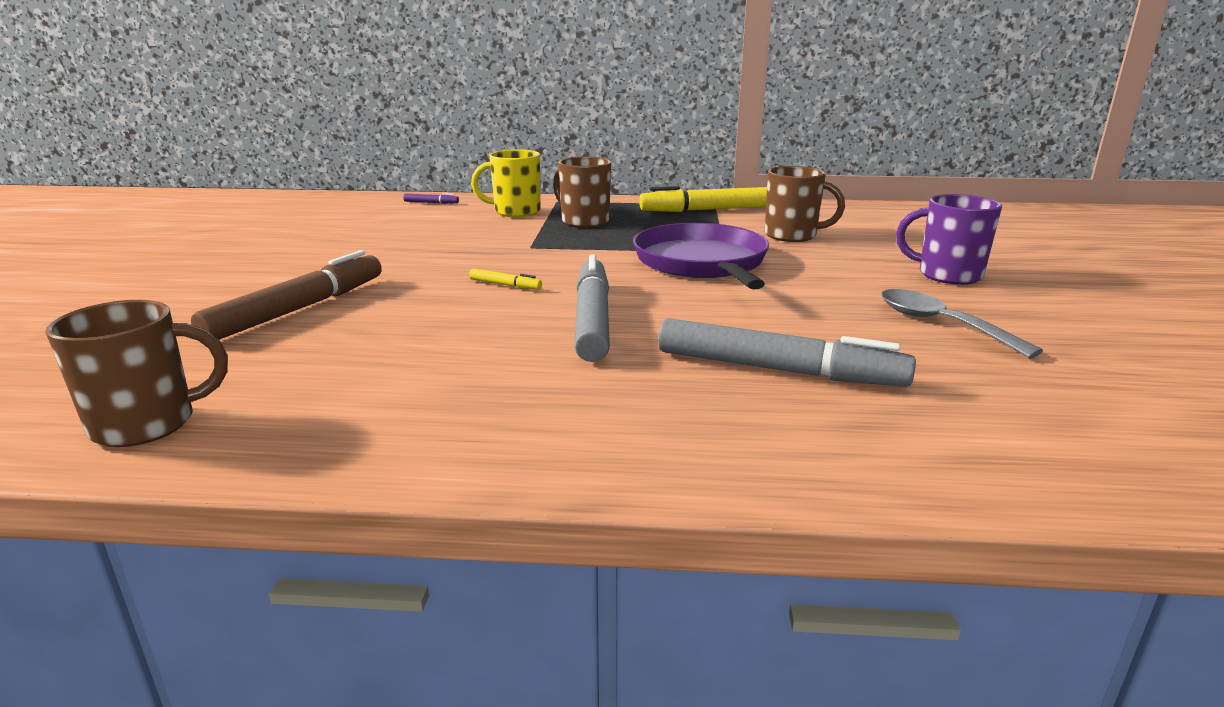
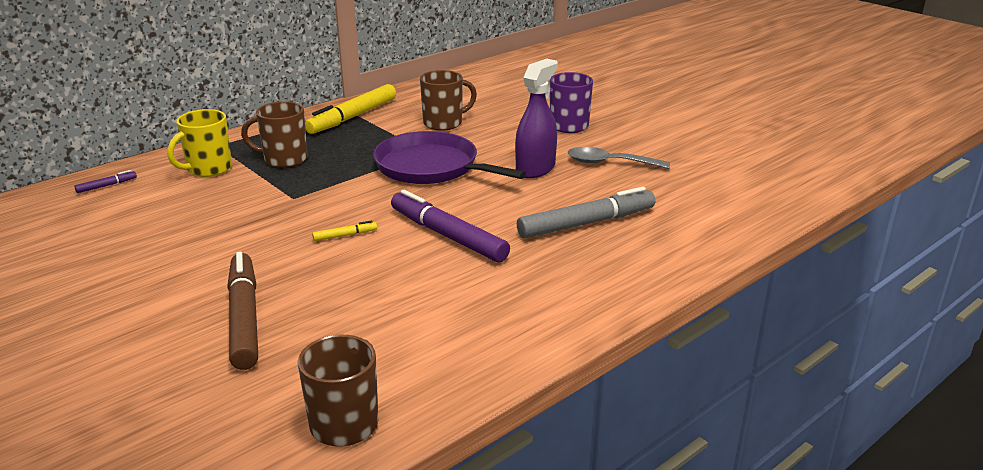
camera: 45 degrees left, 5 degrees up
grey marker [574,254,610,362] -> purple marker [391,190,510,262]
none -> purple spray bottle [515,59,558,178]

